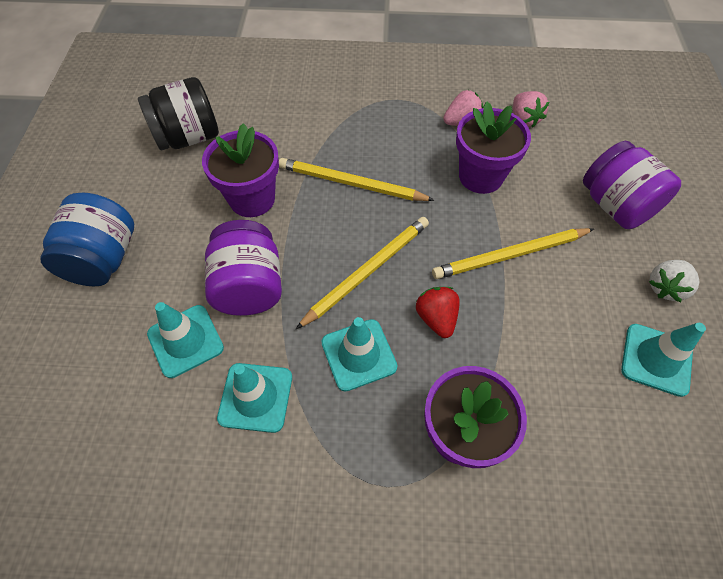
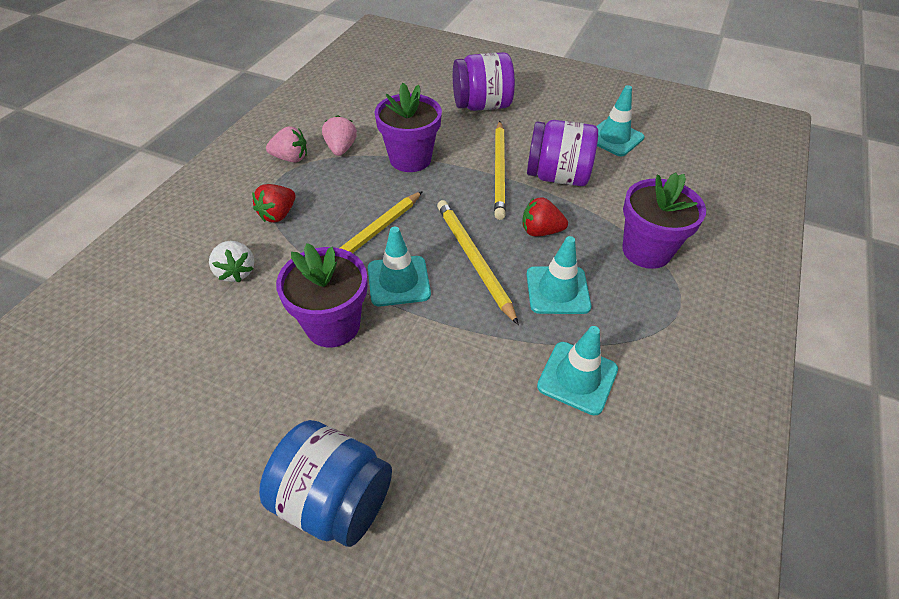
camera: 70 degrees left, 10 degrees down
black jar [138,77,219,150] -> none
turquoise traffic cone [147,302,224,378] -> turquoise traffic cone moved to [368,227,431,306]
purple jar [205,220,282,316] -> purple jar moved to [527,120,598,186]
pink strawberry [513,91,549,128] -> pink strawberry moved to [266,126,307,162]
white strawberry [649,260,699,302] -> white strawberry moved to [209,241,255,282]
none -> red strawberry [252,184,296,222]

